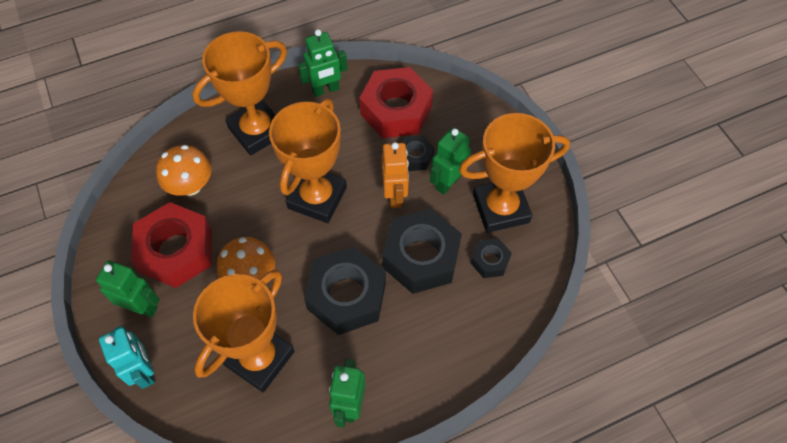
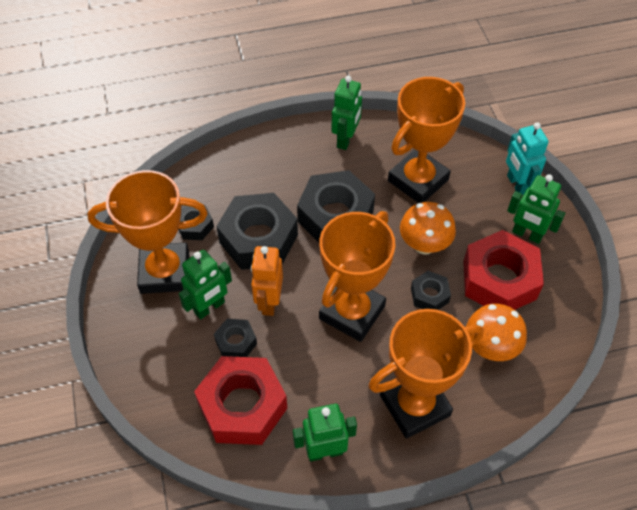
camera: 170 degrees left, 5 degrees down
none -> black nut [411,271,451,310]

